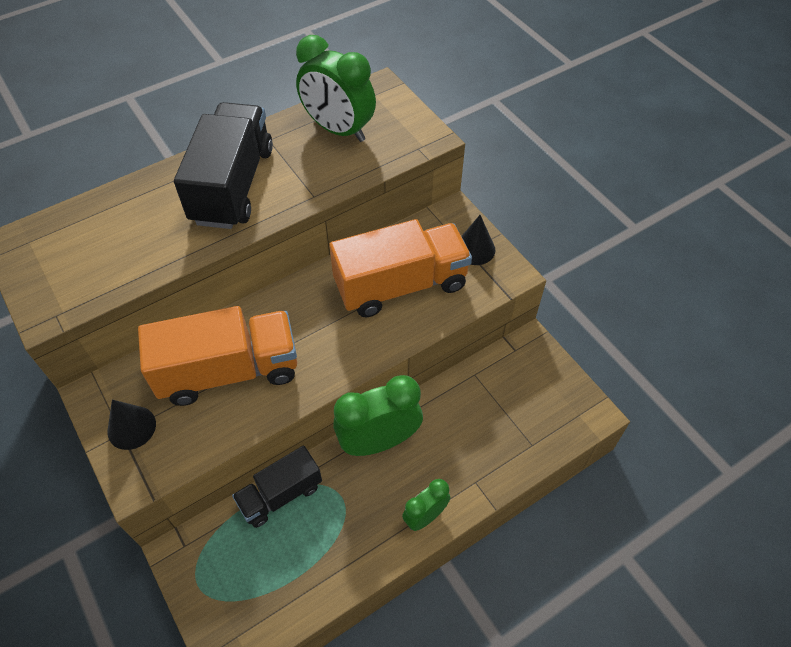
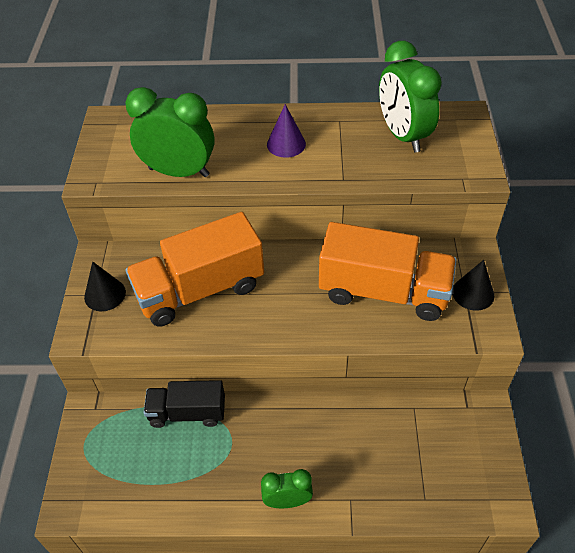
camera: 35 degrees right, 5 degrees down
orange truck [138,306,297,406] -> orange truck turned 135 degrees clockwise [126,212,264,326]
black truck [174,102,273,229] -> purple cone [267,104,306,158]
green clock [333,375,423,456] -> green clock moved to [125,87,215,177]

